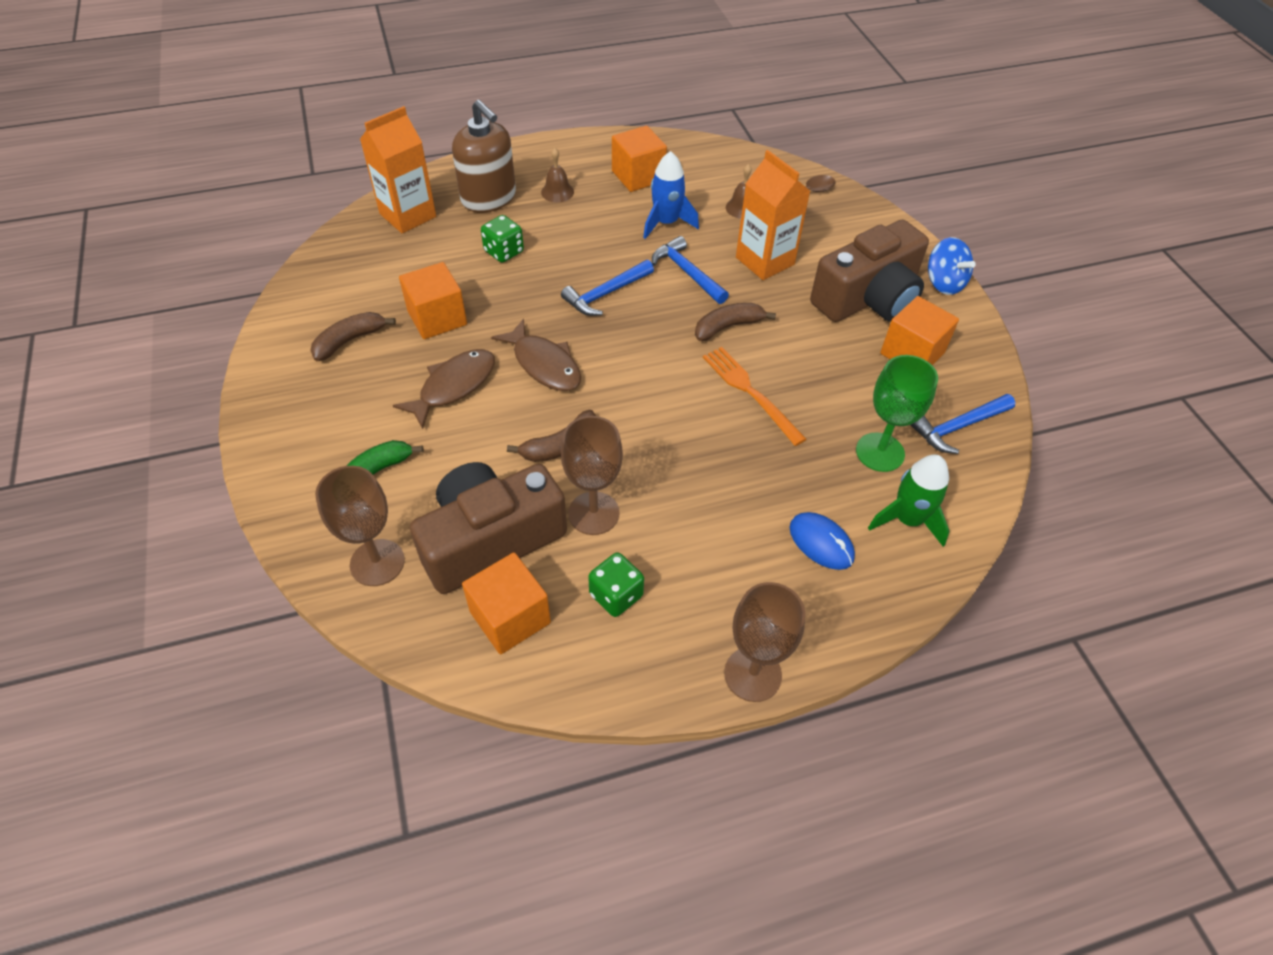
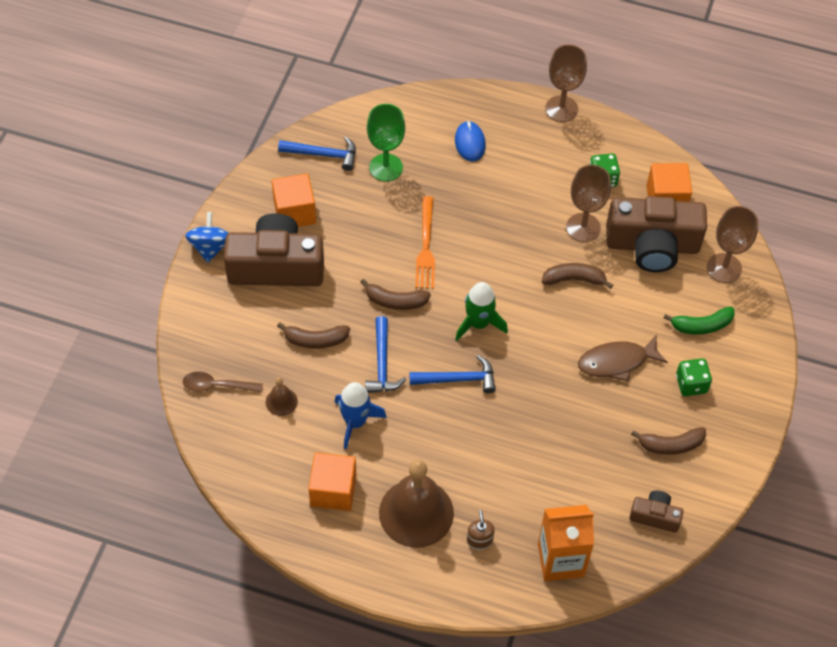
camera: 145 degrees left, 5 degrees up
orange cube [399,262,467,339] -> none
brown soap dispenser [452,100,516,213] -> brown soap dispenser [467,510,495,550], size x0.44
green dice [481,215,524,263] -> green dice moved to [676,358,712,396]
brown fish [491,319,581,391] -> none
brown bell [541,148,574,202] -> brown bell [379,460,454,548], size x2.24
orange carton [736,150,810,280] -> brown banana [277,322,350,349]
green rocket [868,454,950,547] -> green rocket moved to [455,282,508,341]
none -> brown camera [629,491,684,533]

